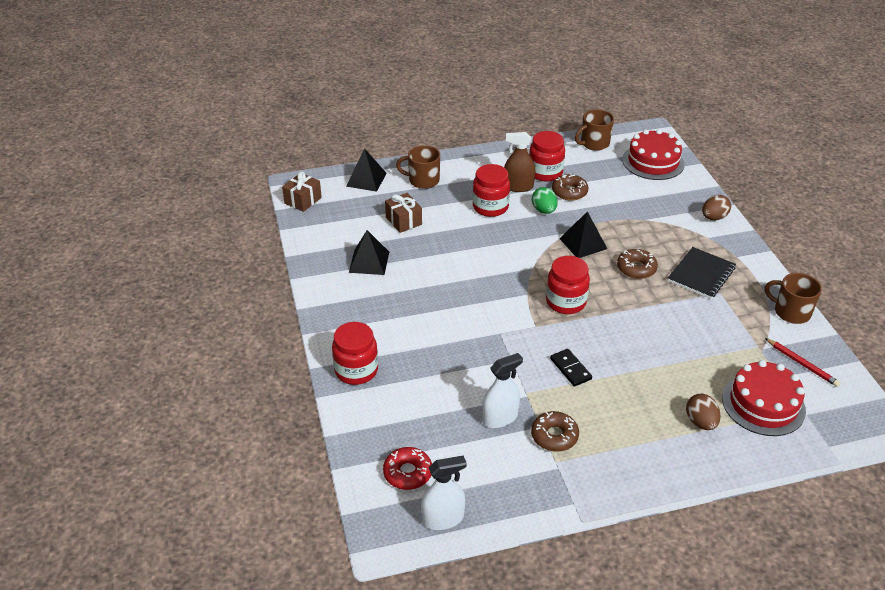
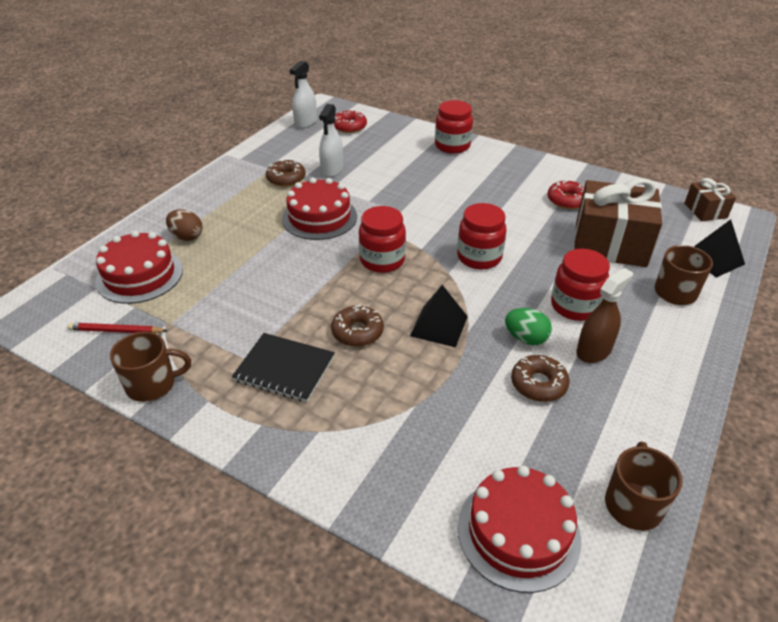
camera: 135 degrees right, 0 degrees up
black pyramid [349,230,389,275] -> red donut [547,180,584,209]
brown gift [385,193,422,233] -> brown gift [574,178,662,267], size x1.99
red jar [529,131,565,181] -> red jar moved to [457,203,507,270]
black domino [550,349,592,387] -> red cake [282,178,357,240]
black notebook [668,247,736,299] -> black notebook turned 60 degrees counterclockwise [232,333,335,402]
brown egg [702,195,731,220] -> none

